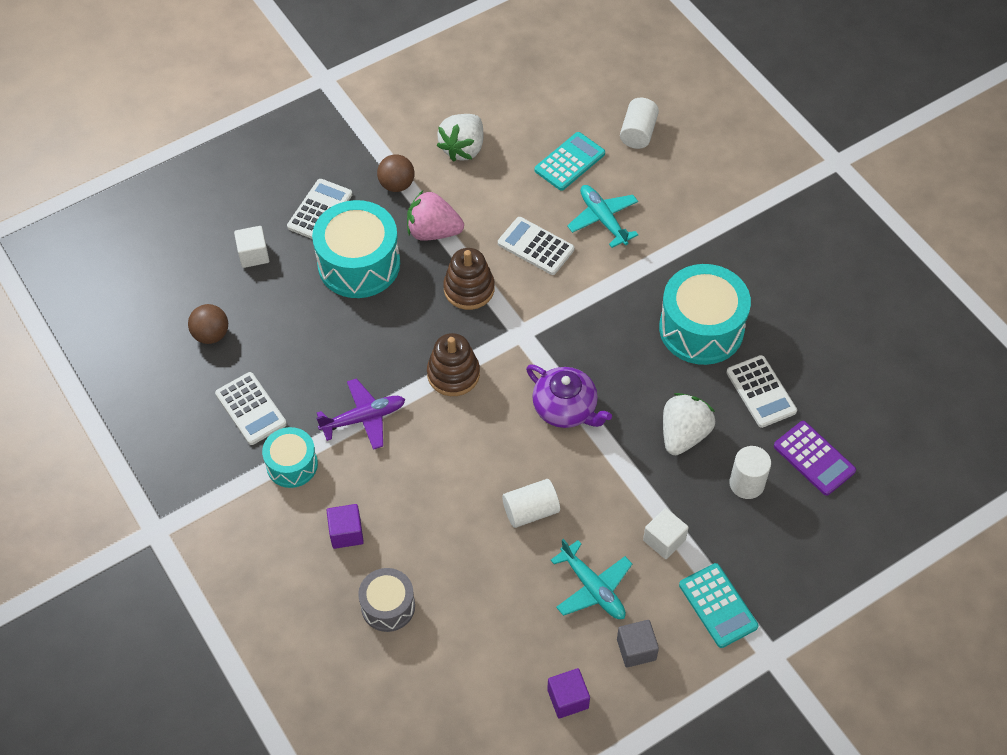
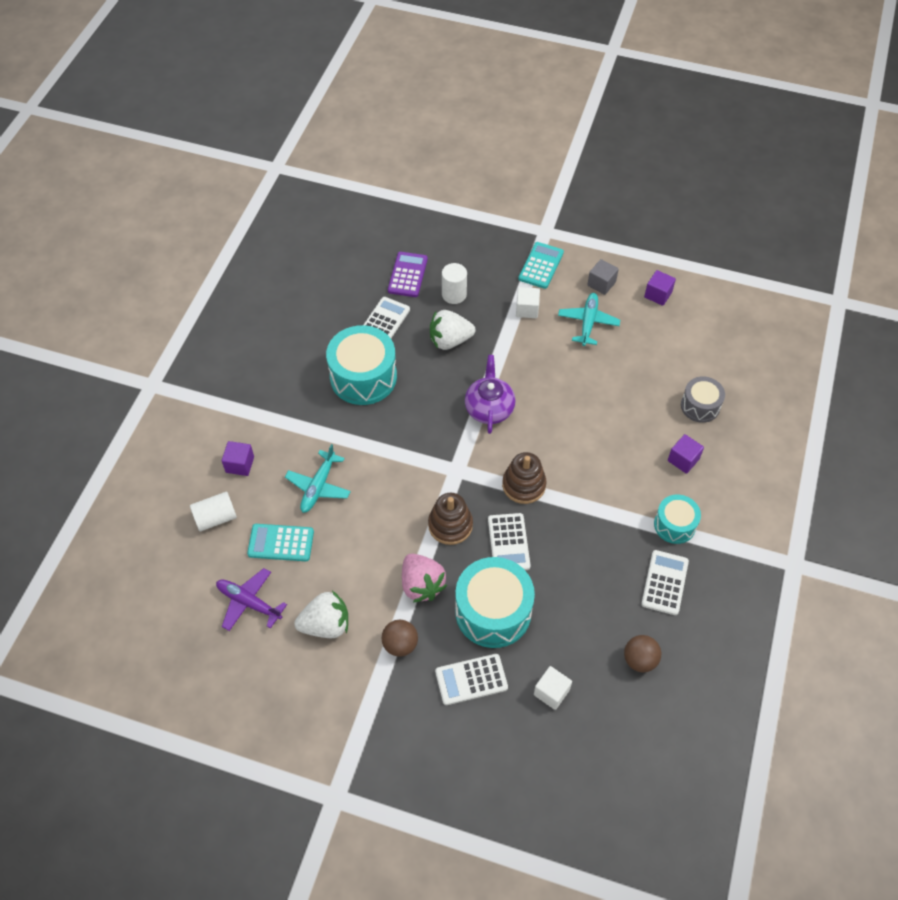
camera: 130 degrees left, 0 degrees up
purple plane [316,378,405,450] -> purple plane moved to [216,568,287,631]
white calculator [498,217,574,275] -> white calculator moved to [488,513,531,570]
white cylinder [502,479,560,528] -> none
none -> purple cube [222,441,254,476]

